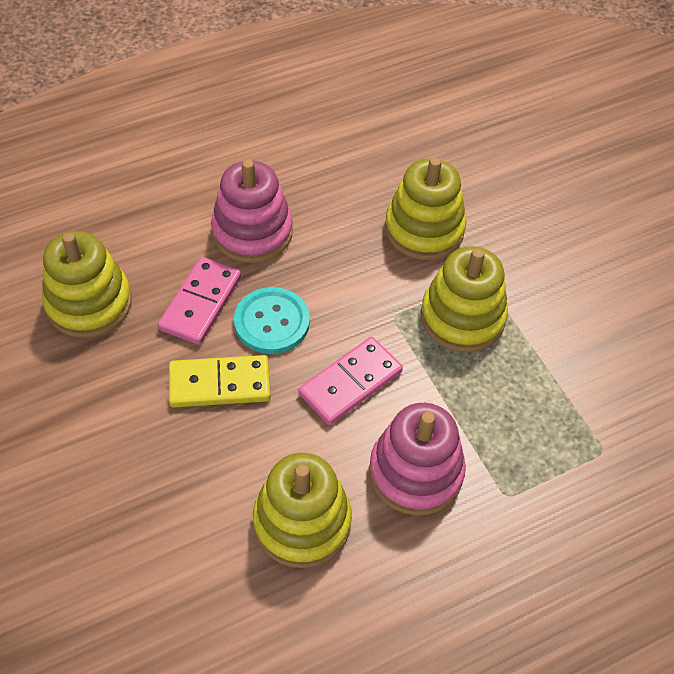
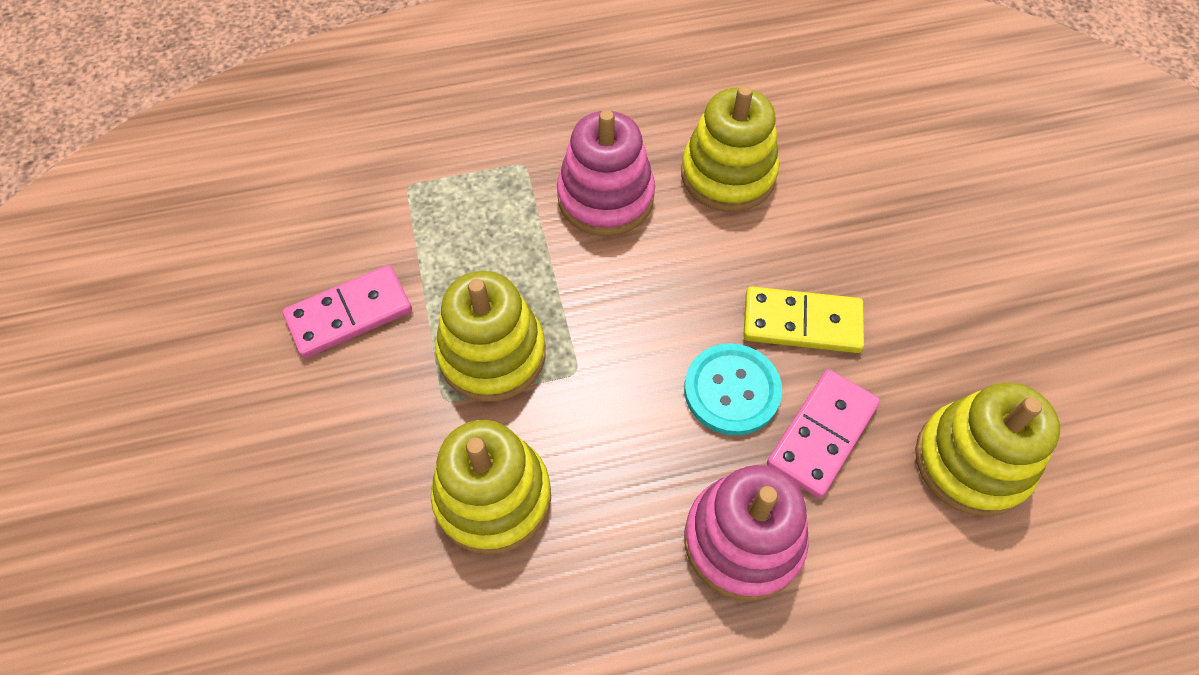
camera: 165 degrees left, 5 degrees up
pink domino [299,337,403,425] -> pink domino moved to [283,265,412,358]

